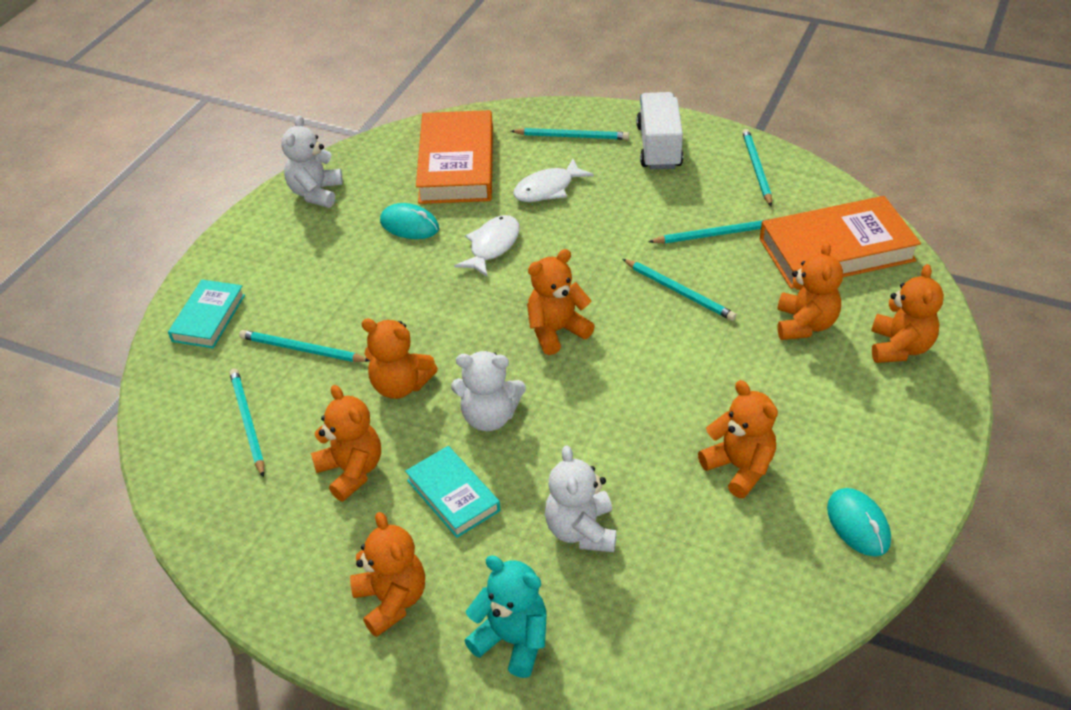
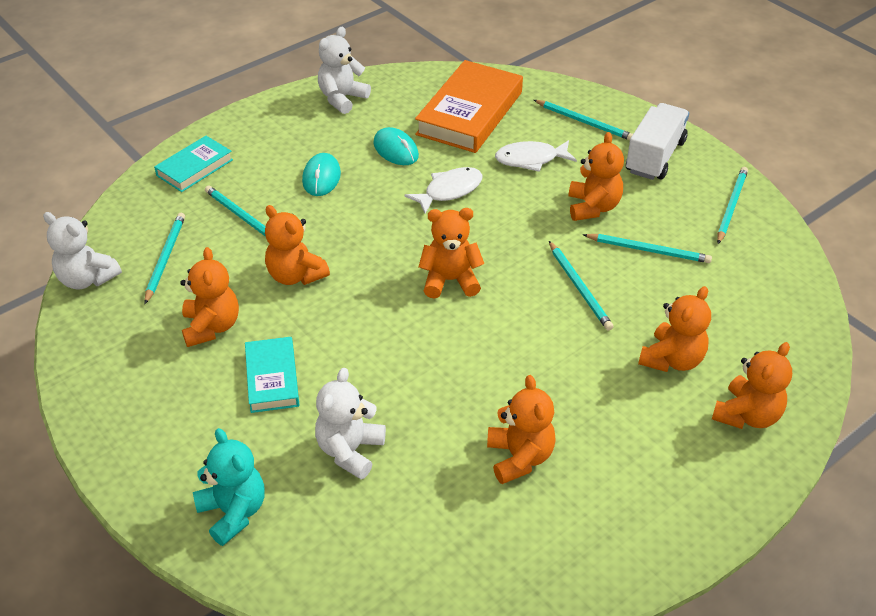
camera: 25 degrees right, 0 degrees up
orange teddy bear [350,512,425,637] -> orange teddy bear moved to [569,132,624,221]
white teddy bear [451,351,526,431] -> white teddy bear moved to [43,212,122,290]
orange book [760,196,921,289] -> none
turquoise mouse [827,488,891,556] -> turquoise mouse moved to [302,153,341,196]

